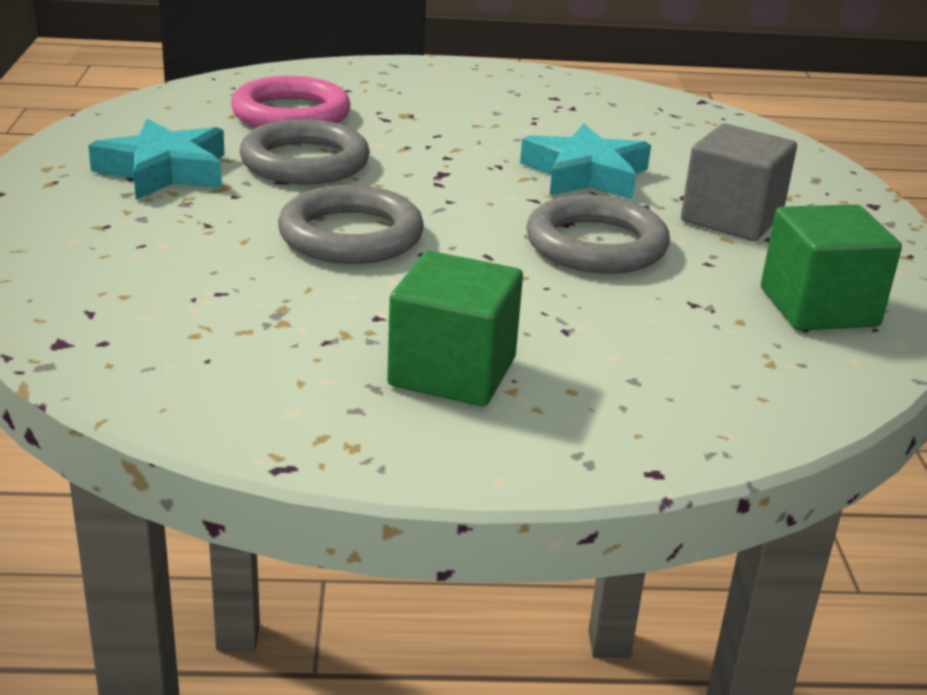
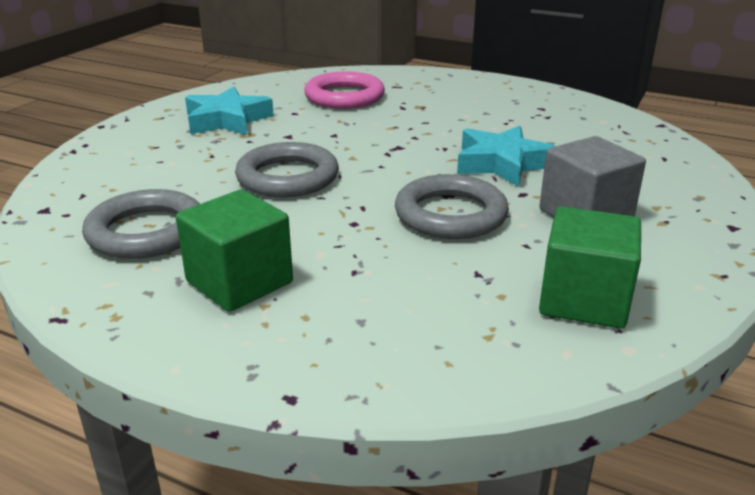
camera: 30 degrees right, 0 degrees up
grey ring [240,119,370,184] -> grey ring moved to [82,189,200,259]

